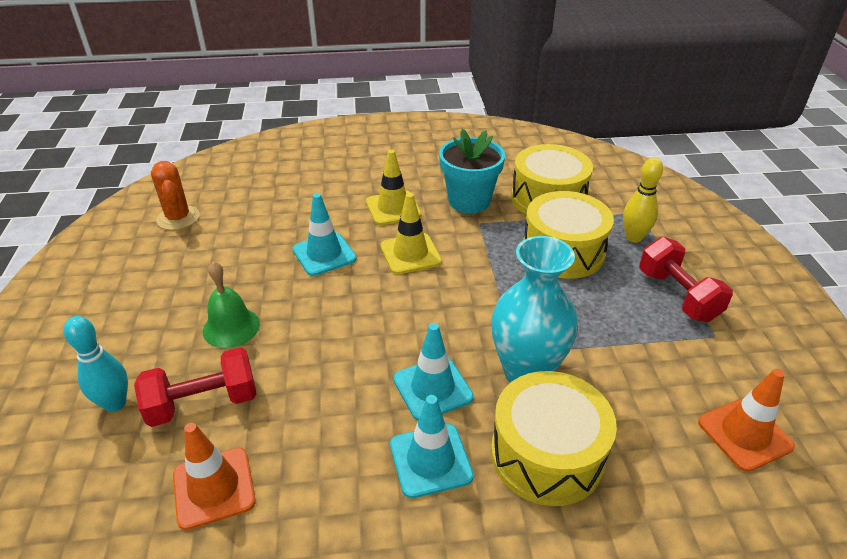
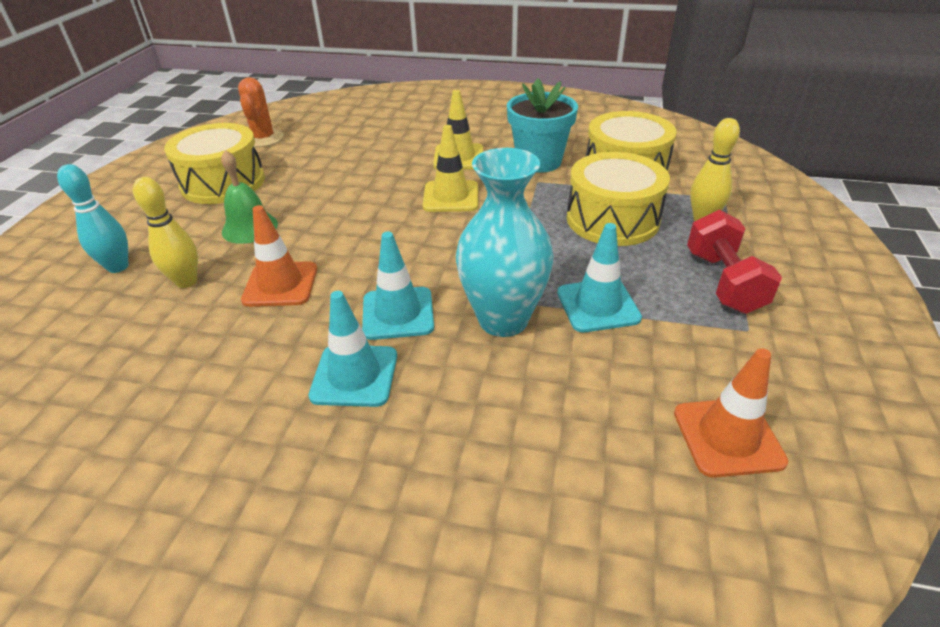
camera: 20 degrees right, 0 degrees up
red dumbbell [134,347,256,427] -> yellow bowling pin [133,177,198,288]
orange traffic cone [173,423,256,530] -> orange traffic cone moved to [241,205,317,307]
turquoise traffic cone [293,193,357,276] -> turquoise traffic cone moved to [557,223,642,332]
yellow drum [491,371,617,506] -> yellow drum moved to [164,123,265,204]

